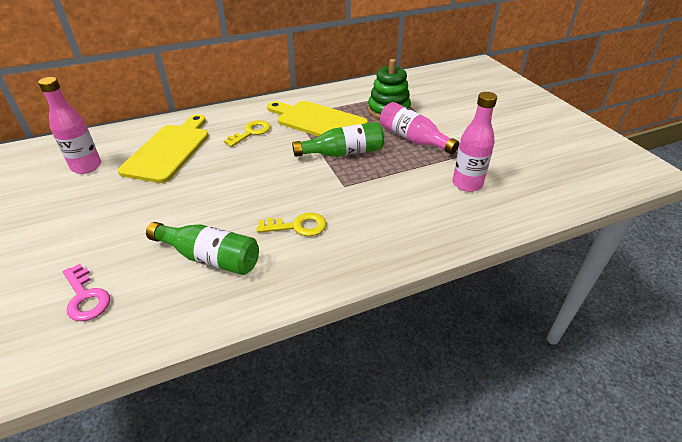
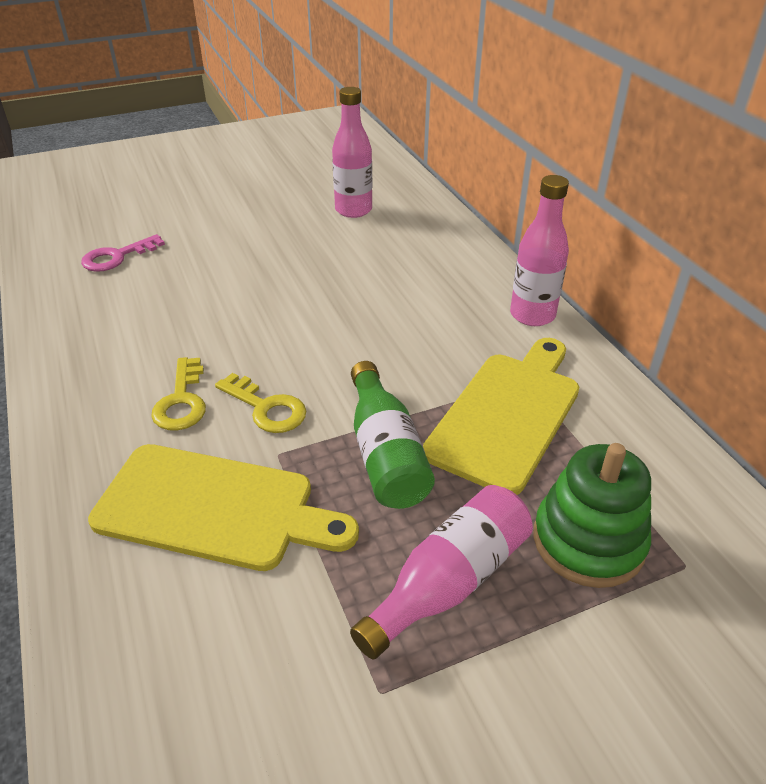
camera: 90 degrees right, 0 degrees up
yellow cutting board [118,114,209,183] -> yellow cutting board moved to [88,444,359,571]
green bottle [146,222,259,275] -> none
yellow key [224,120,270,147] -> yellow key moved to [215,373,306,433]
pink bottle [453,92,497,192] -> pink bottle moved to [510,175,569,326]

